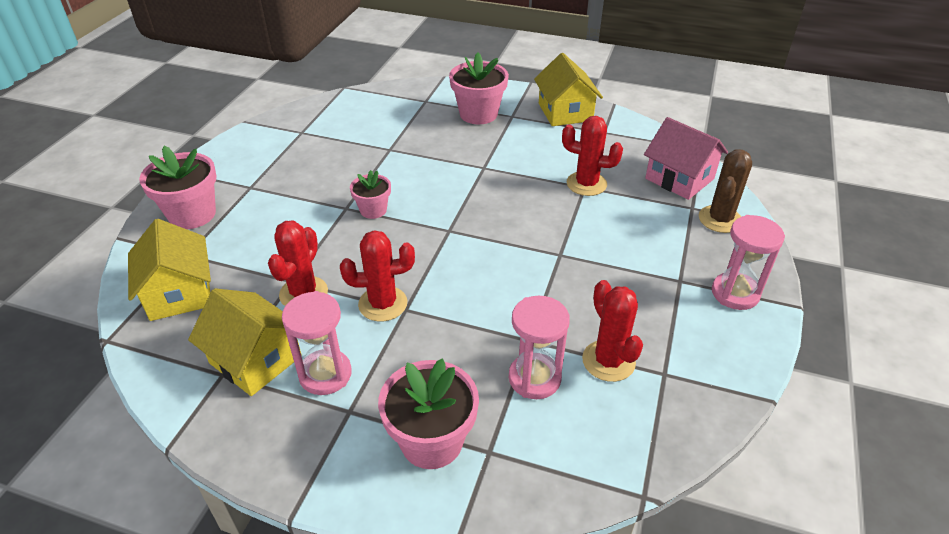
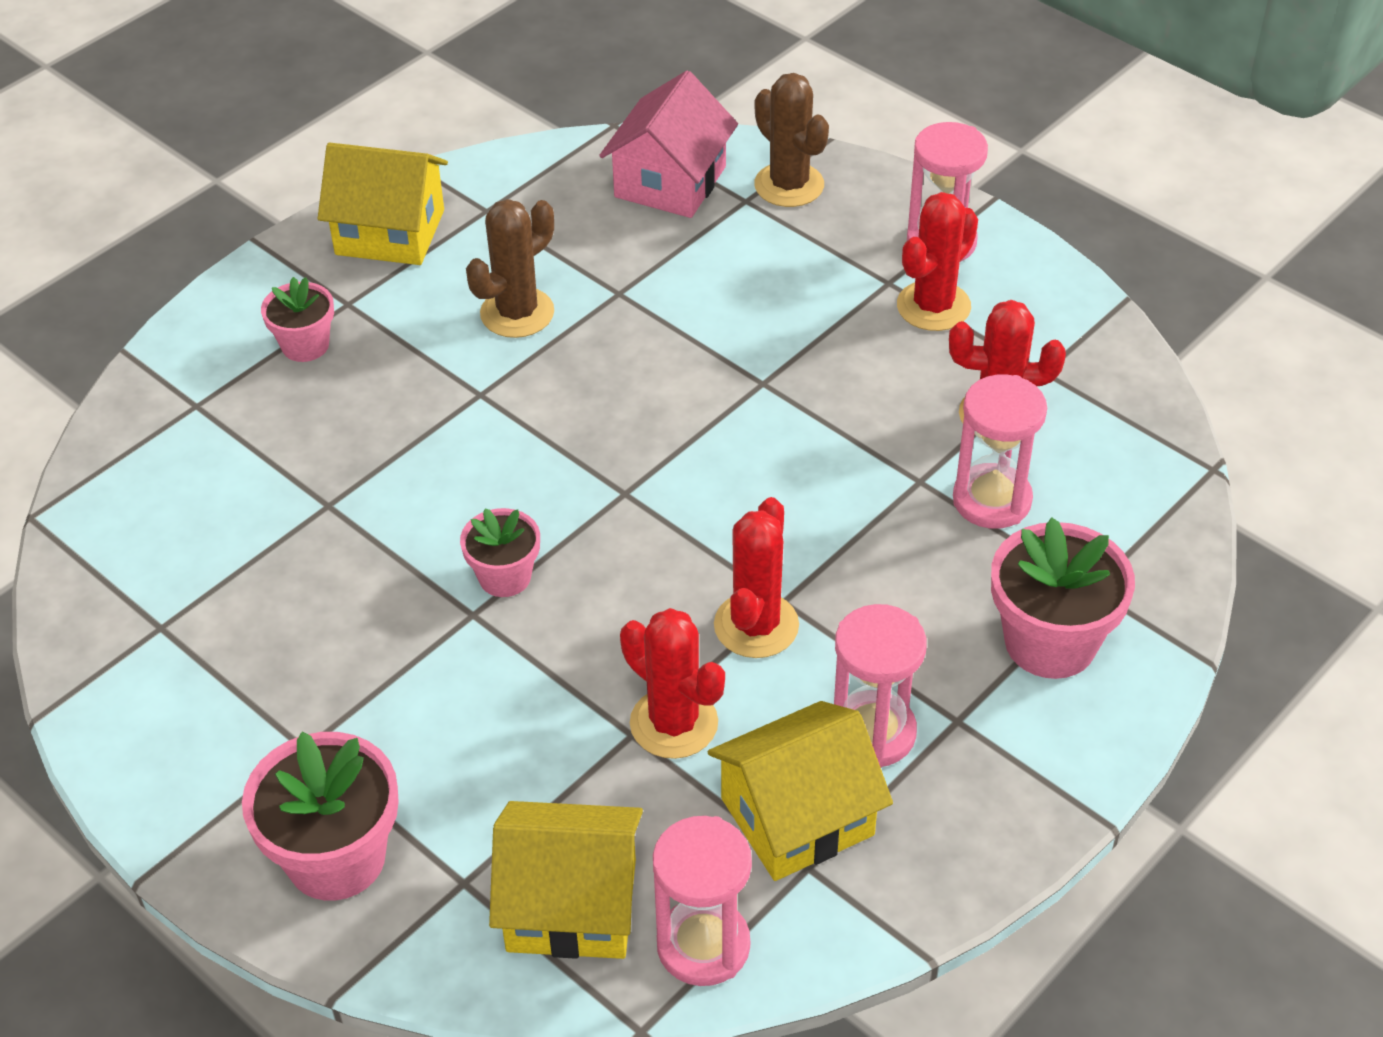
camera: 65 degrees left, 5 degrees up
pink flower pot [449,53,509,124] -> pink flower pot [261,277,334,362], size x0.59
red cactus [562,116,623,196] -> red cactus moved to [897,192,978,331]
pink house [644,117,728,200] -> pink house turned 45 degrees counterclockwise [599,71,738,218]
none -> brown cactus [466,199,554,338]
none -> pink hourglass [653,816,752,986]

